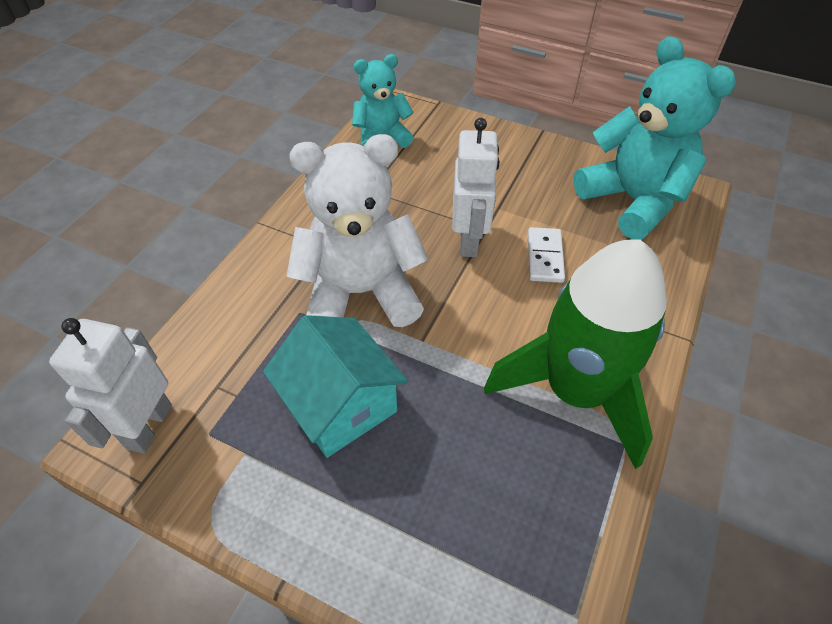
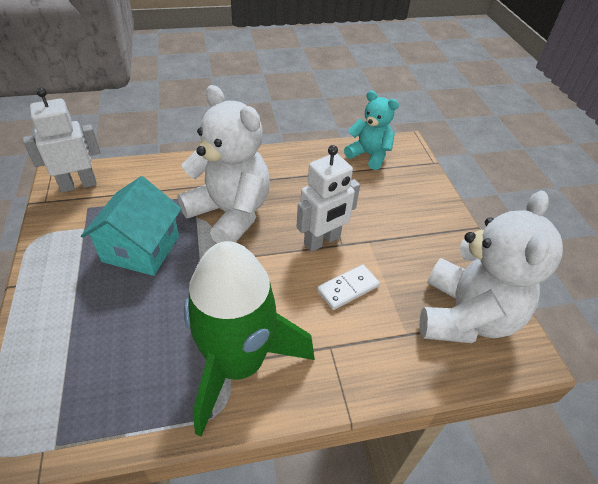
camera: 50 degrees right, 5 degrees down
turquoise teddy bear [573,36,736,240] -> white teddy bear [419,190,563,343]

